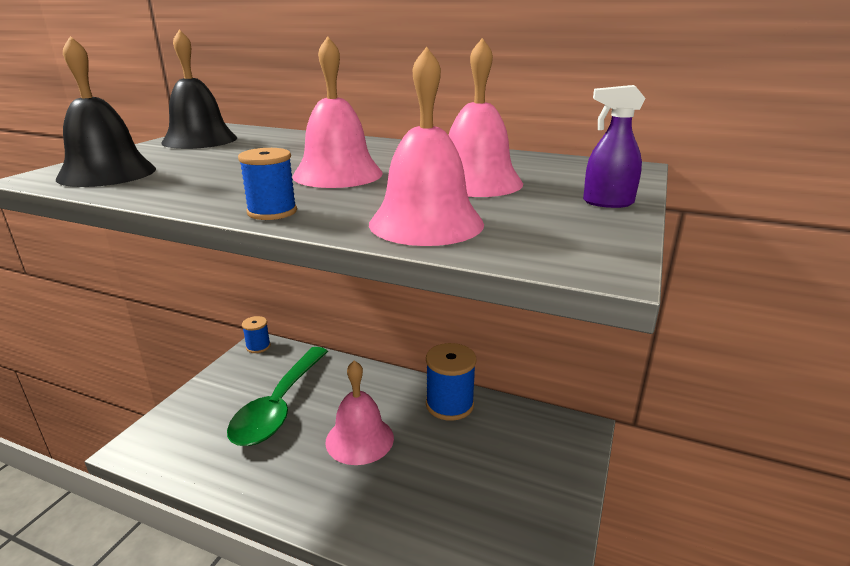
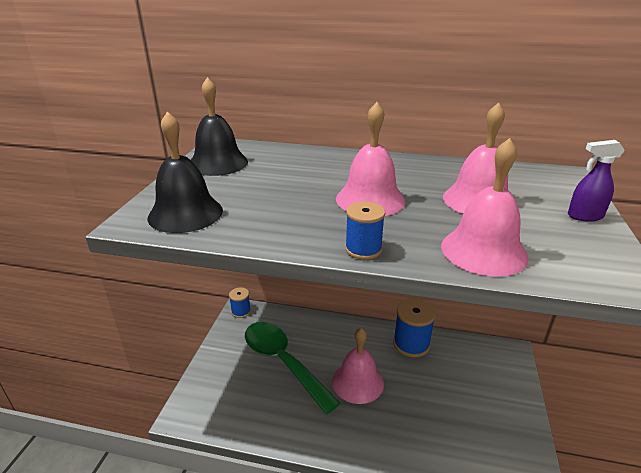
camera: 10 degrees left, 5 degrees up
green spoon [227,347,328,446] -> green spoon turned 135 degrees clockwise [245,322,341,414]

